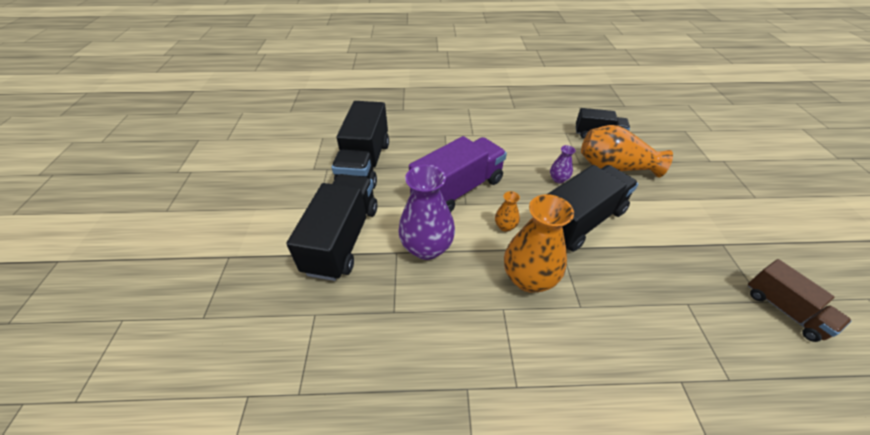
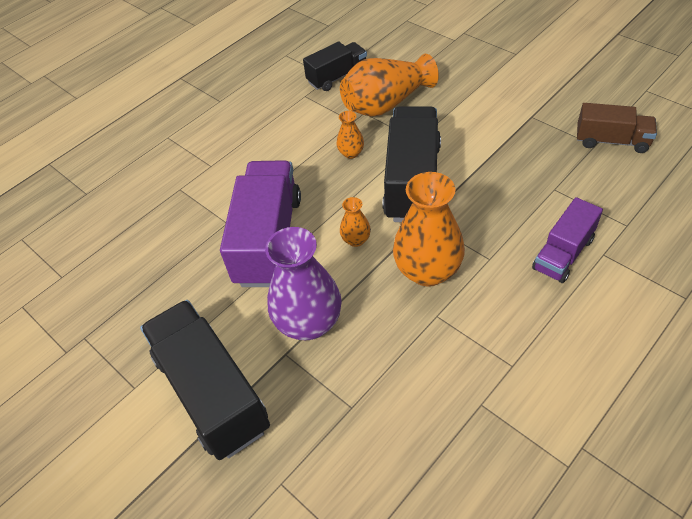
camera: 40 degrees left, 5 degrees up
black truck [332,101,389,189] -> none
purple vase [550,145,575,183] -> orange vase [336,111,364,159]
none -> purple truck [532,197,603,283]

